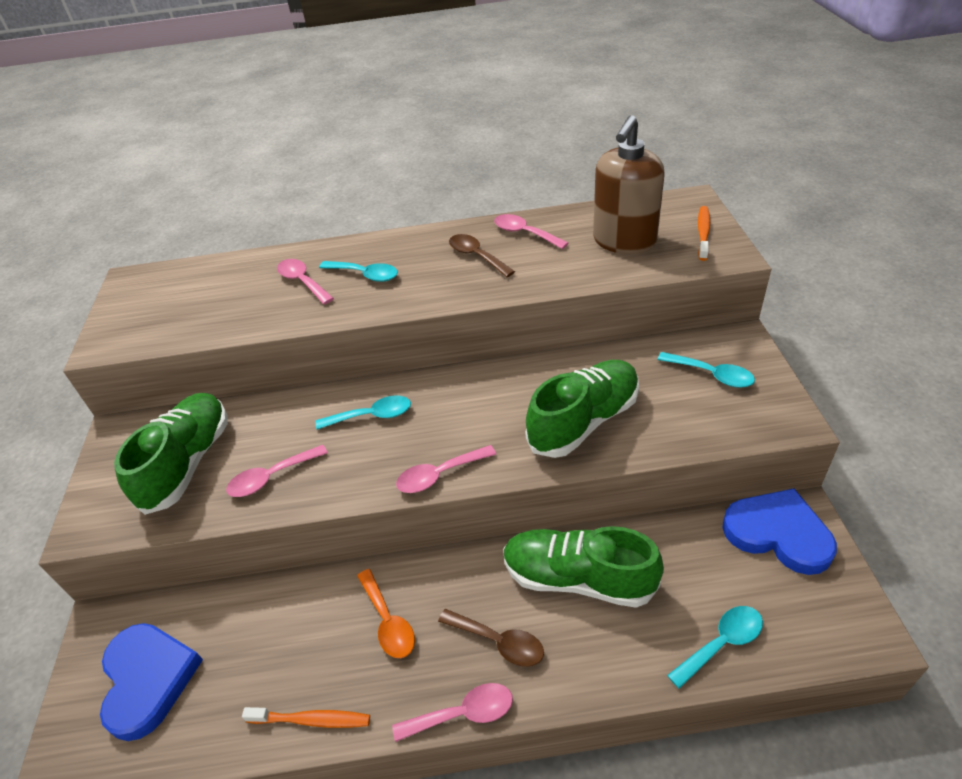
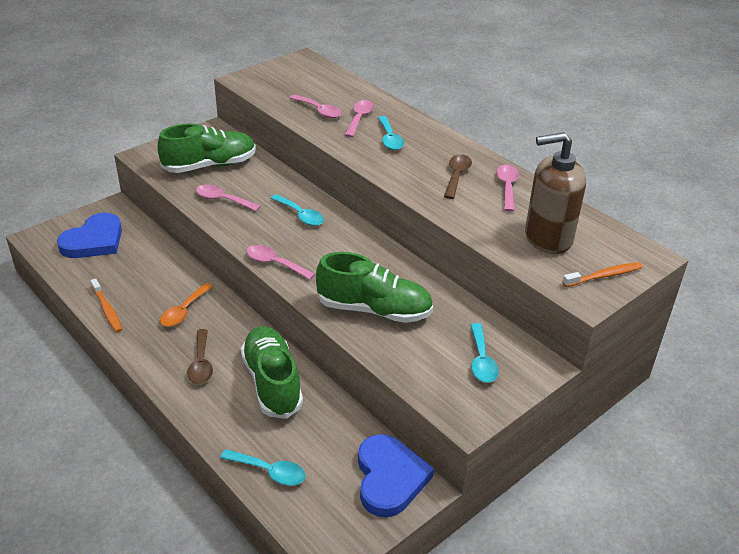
camera: 50 degrees right, 5 degrees down
pink spoon [392,683,513,742] -> pink spoon moved to [290,94,342,118]

